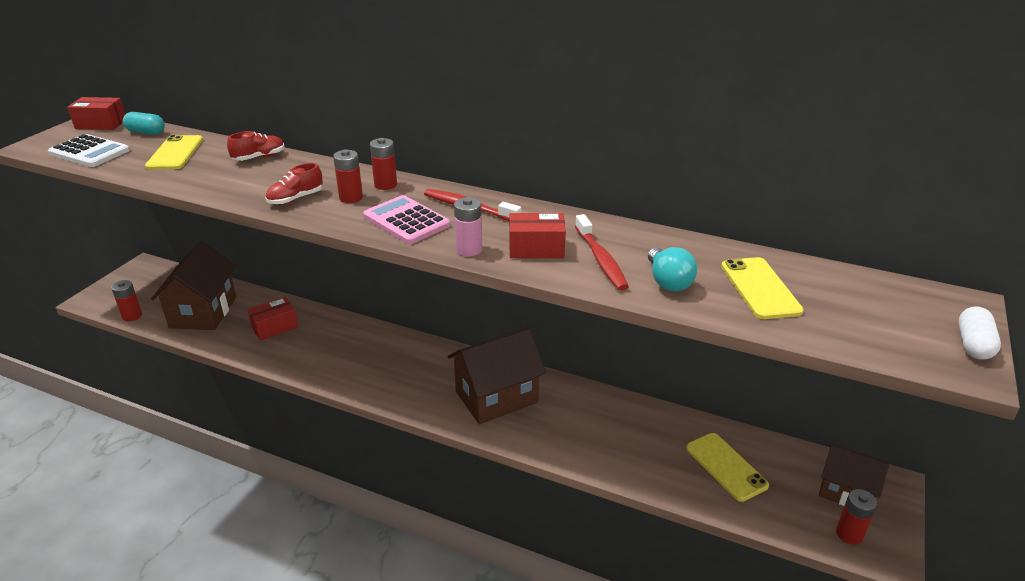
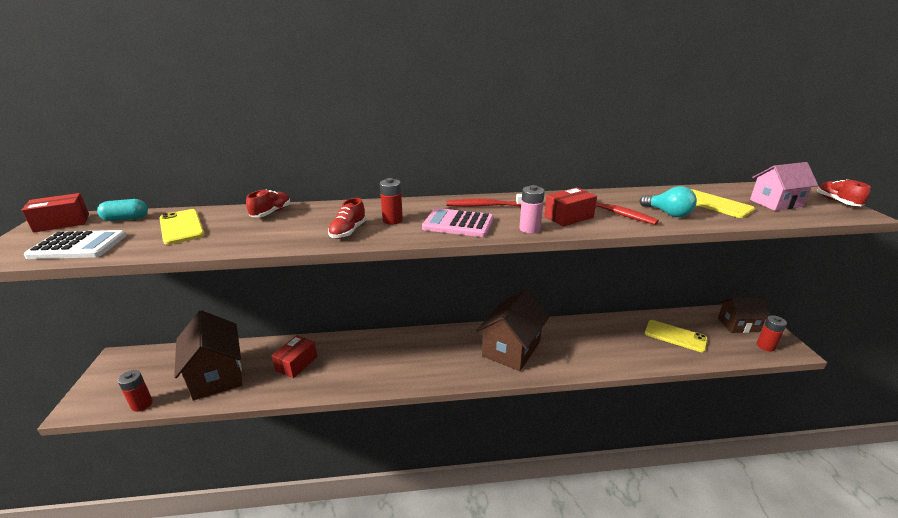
camera: 30 degrees left, 5 degrees down
red battery [370,138,397,190] -> none
white capsule [958,306,1001,360] -> red shoe [817,179,871,206]
none -> pink house [750,162,818,211]

